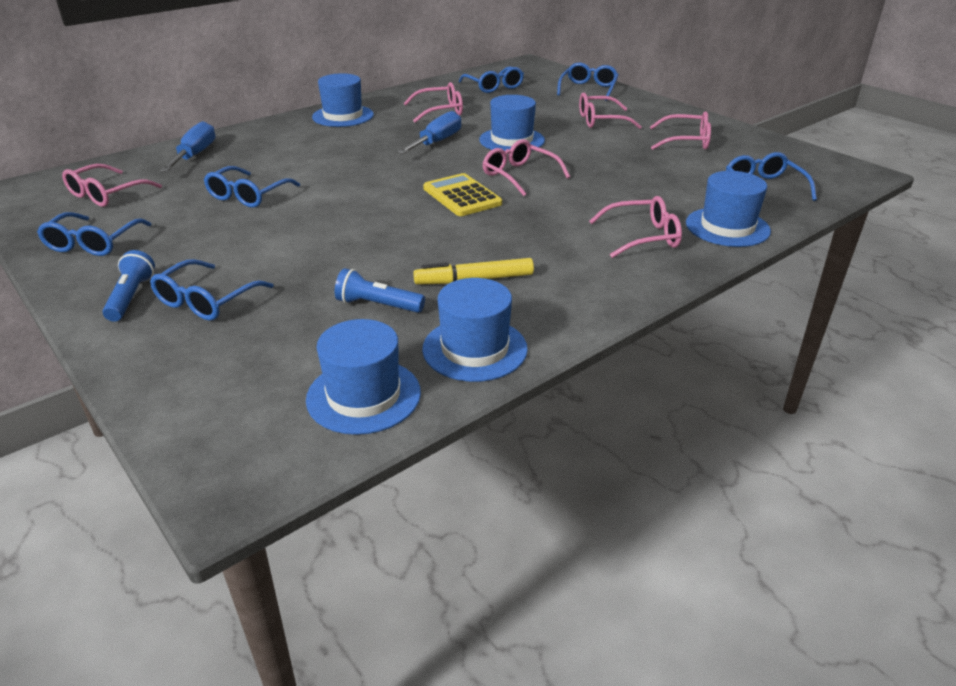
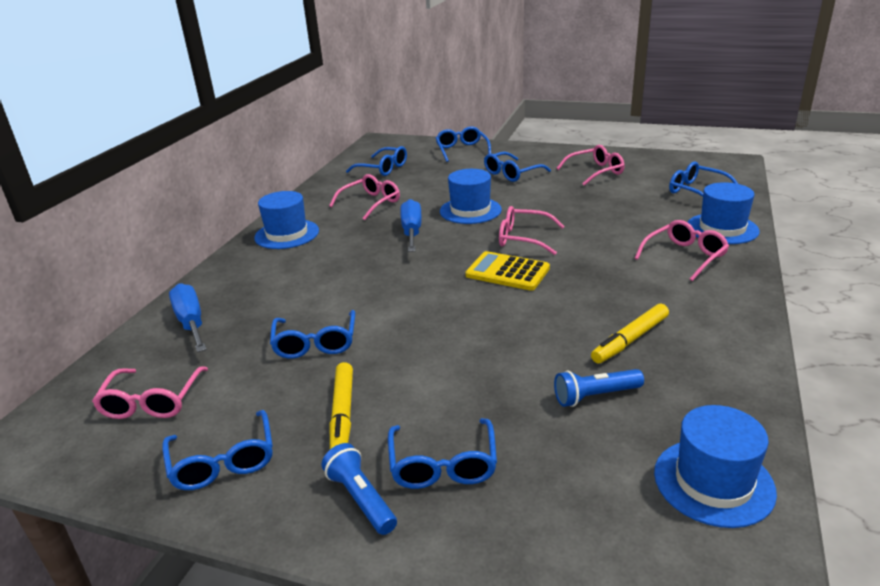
camera: 30 degrees left, 5 degrees down
blue hat [422,278,528,382] -> none
pink glasses [579,93,642,129] -> blue glasses [484,152,551,182]
none -> yellow marker [329,362,353,449]

